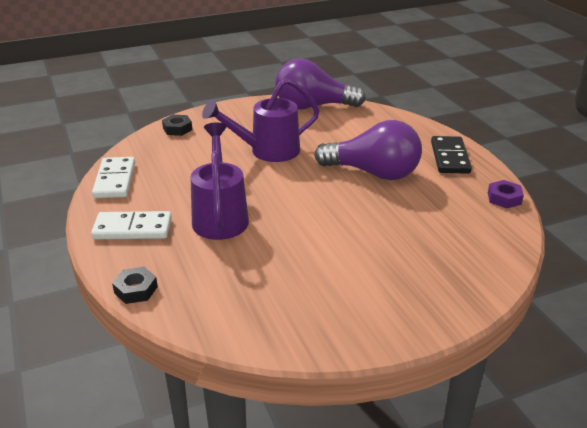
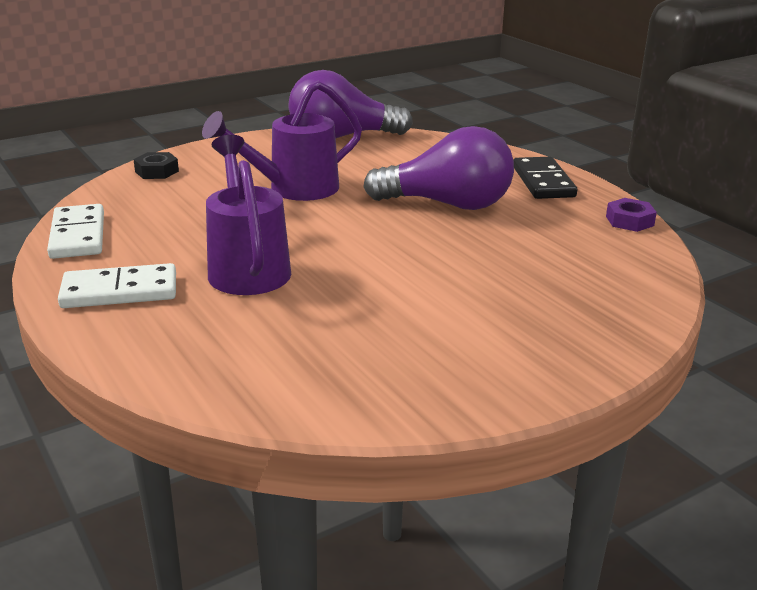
camera: 10 degrees left, 5 degrees down
black nut [112,267,158,304] -> none

